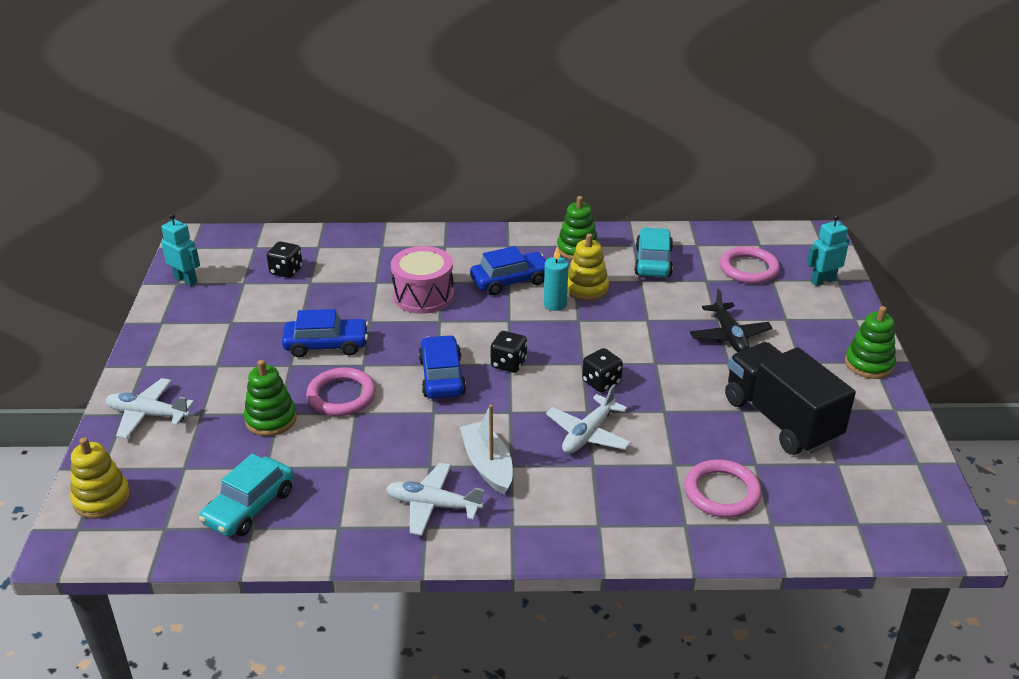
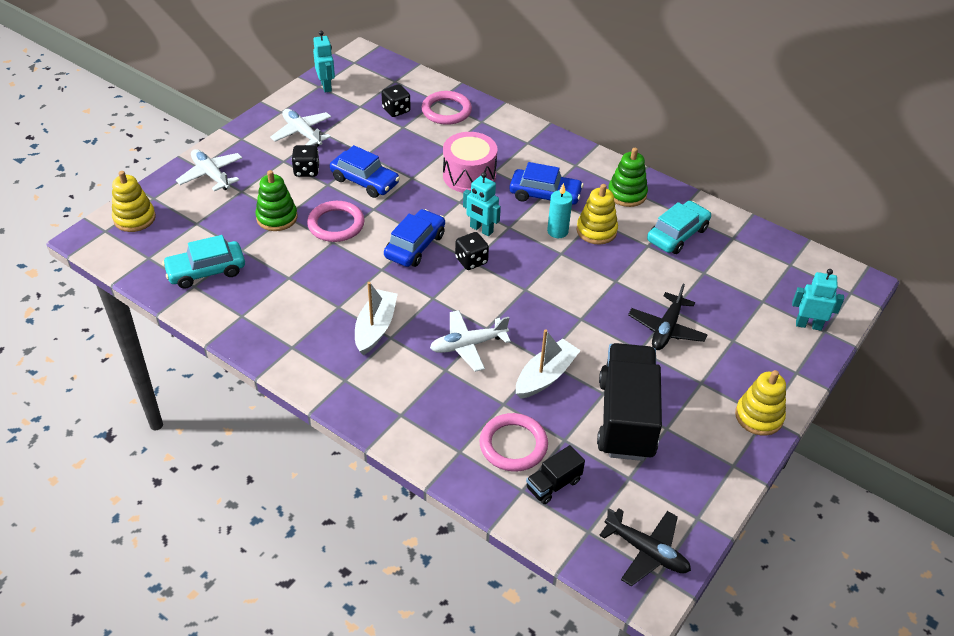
camera: 35 degrees right, 10 degrees up
white plane [386,463,484,536] -> white plane moved to [270,109,331,147]
black dice [582,348,623,393] -> black dice moved to [291,145,320,177]
pink ring [720,246,780,284] -> pink ring moved to [422,91,472,125]
green stacking toy [845,306,896,379] -> yellow stacking toy [735,370,786,436]
none -> turquoise robot [463,172,501,236]
none -> white boat [516,329,581,399]
none -> black truck [526,445,585,504]
none -> black plane [599,508,691,586]

